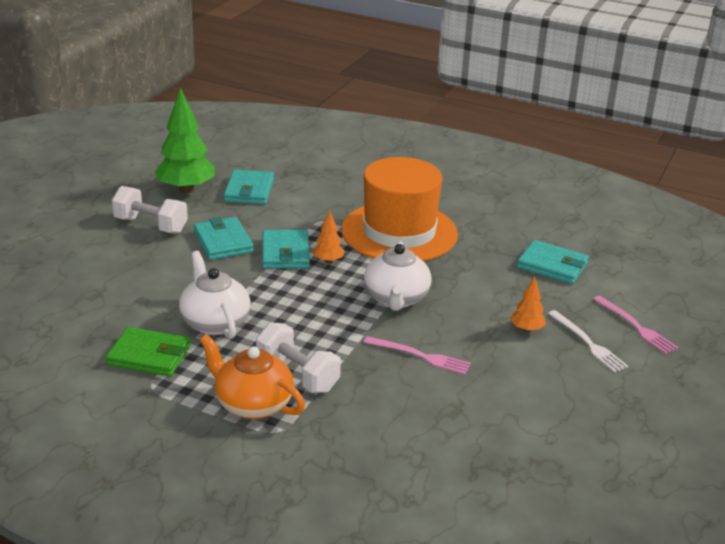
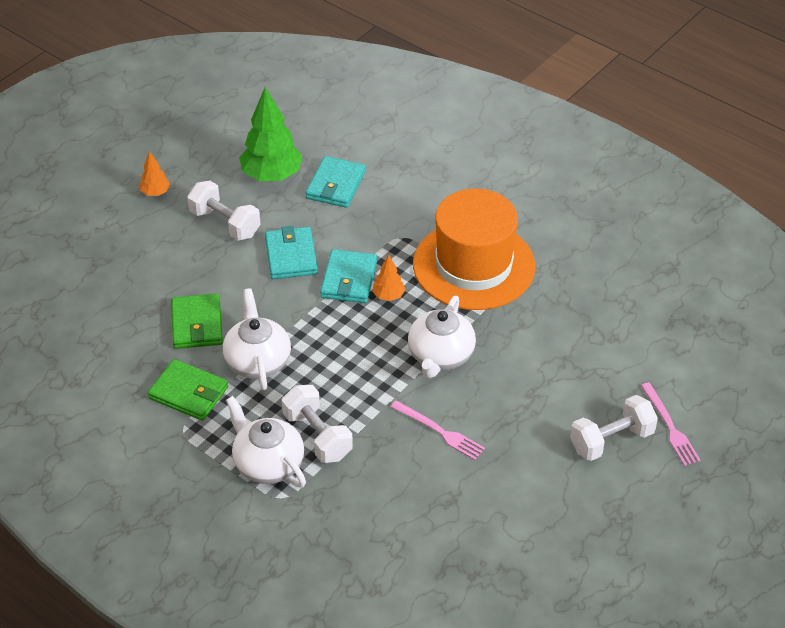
camera: 15 degrees right, 15 degrees up
orange teapot [200,334,305,419] -> white teapot [226,396,306,488]
orange tree [511,276,546,332] -> orange tree moved to [140,151,170,196]
turquoise wallet [517,240,589,284] -> none
white fork [548,310,628,373] -> white dumbbell [570,395,658,461]
none -> green wallet [171,294,223,349]

